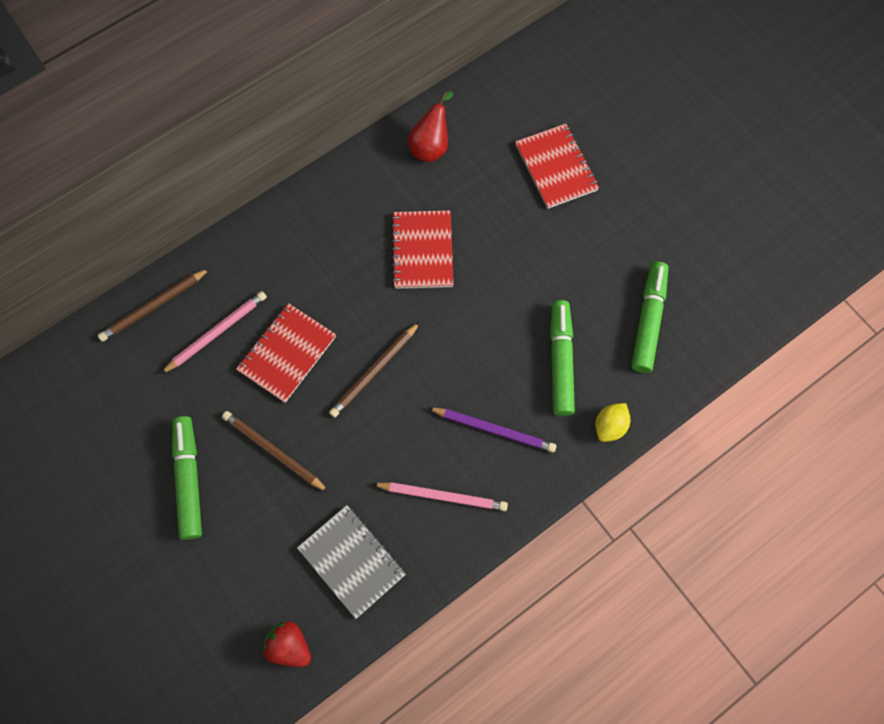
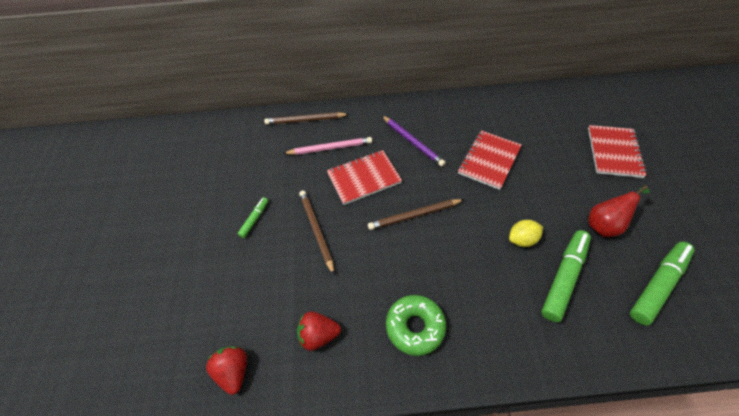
camera: 35 degrees right, 15 degrees down
green marker [172,416,202,540] -> green marker [237,197,268,238], size x0.52
grey notebook [297,505,406,619] -> red strawberry [297,311,341,351]
pink pencil [373,482,508,511] -> green donut [386,295,446,356]
red pear [408,91,453,162] -> red pear moved to [588,185,650,237]
purple pencil [428,408,556,453] -> purple pencil moved to [382,116,446,167]
yellow lemon [595,403,630,442] -> yellow lemon moved to [509,220,543,247]

